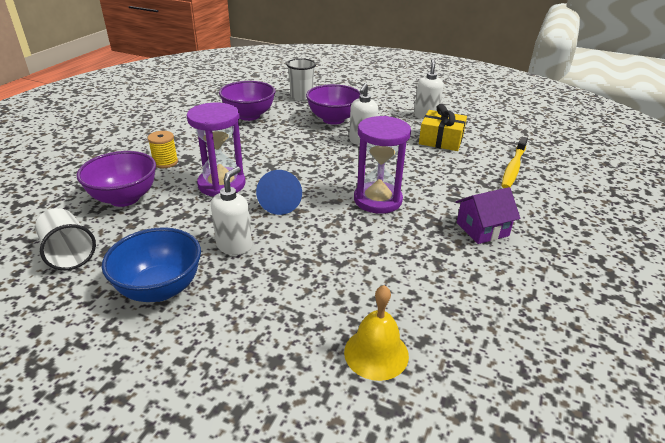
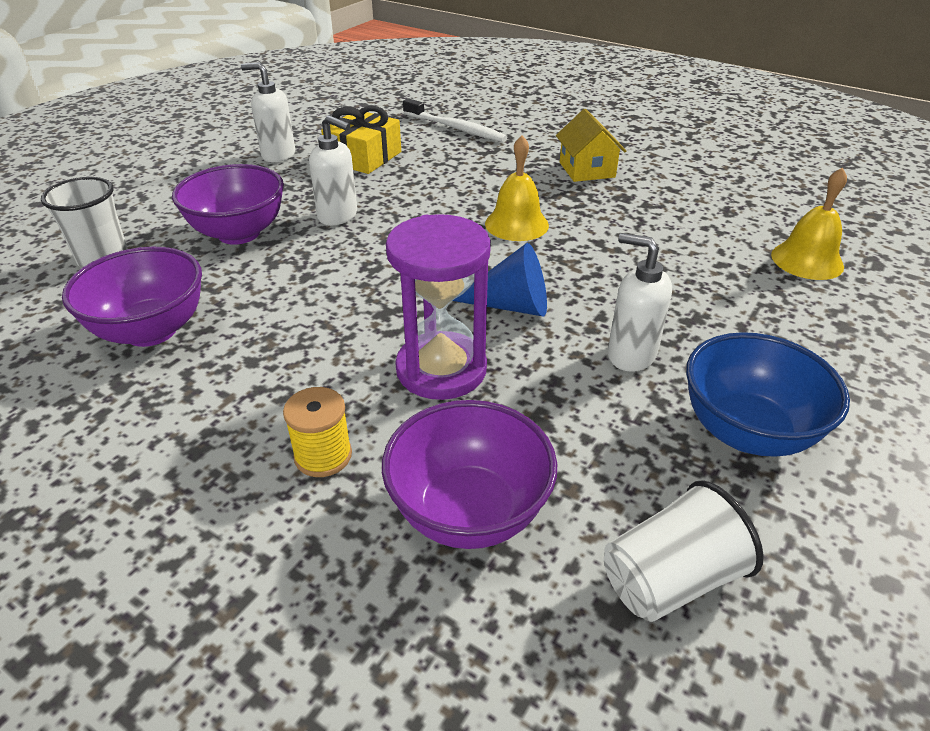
camera: 80 degrees left, 5 degrees up
purple hourglass [354,116,411,214] -> yellow bell [485,135,549,241]
purple house [456,187,520,244] -> yellow house [556,109,626,182]
yellow toothbrush [501,137,528,188] -> white toothbrush [403,98,507,142]

